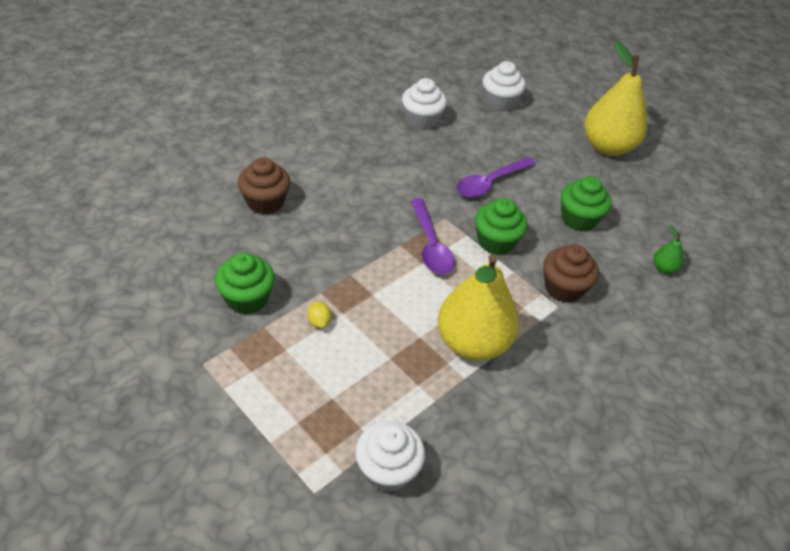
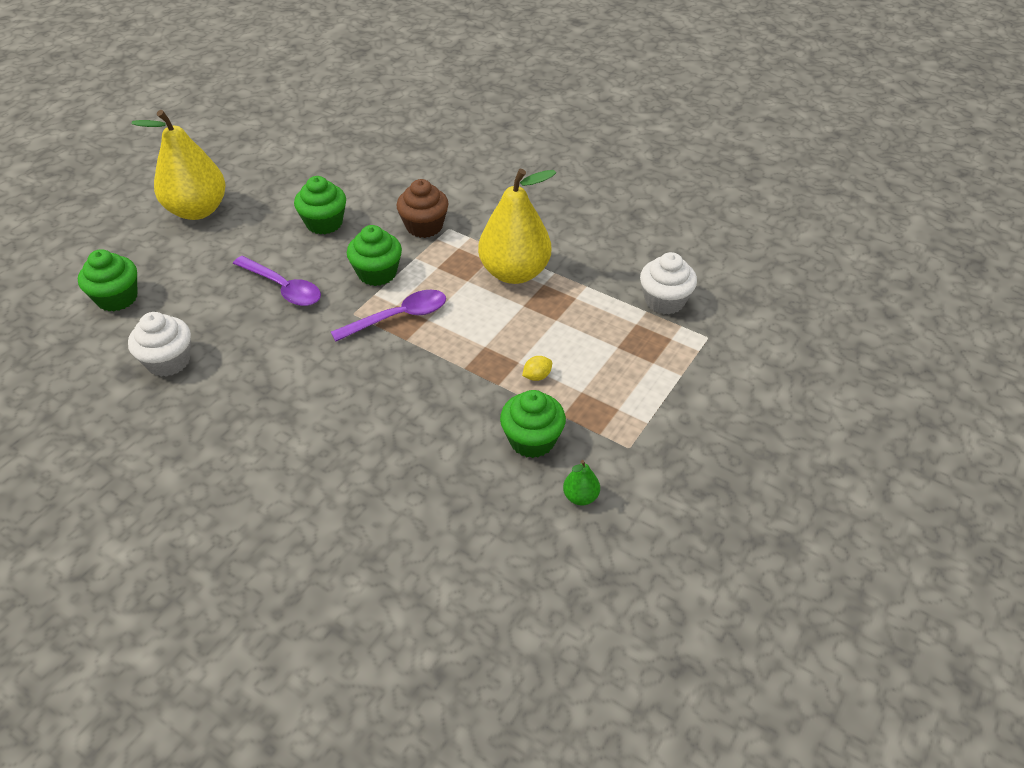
camera: 100 degrees left, 0 degrees up
brown cupcake [238,157,290,215] -> none
white cupcake [483,61,526,111] -> green cupcake [78,249,137,311]
green pear [653,225,683,274] -> green pear moved to [563,460,600,506]

